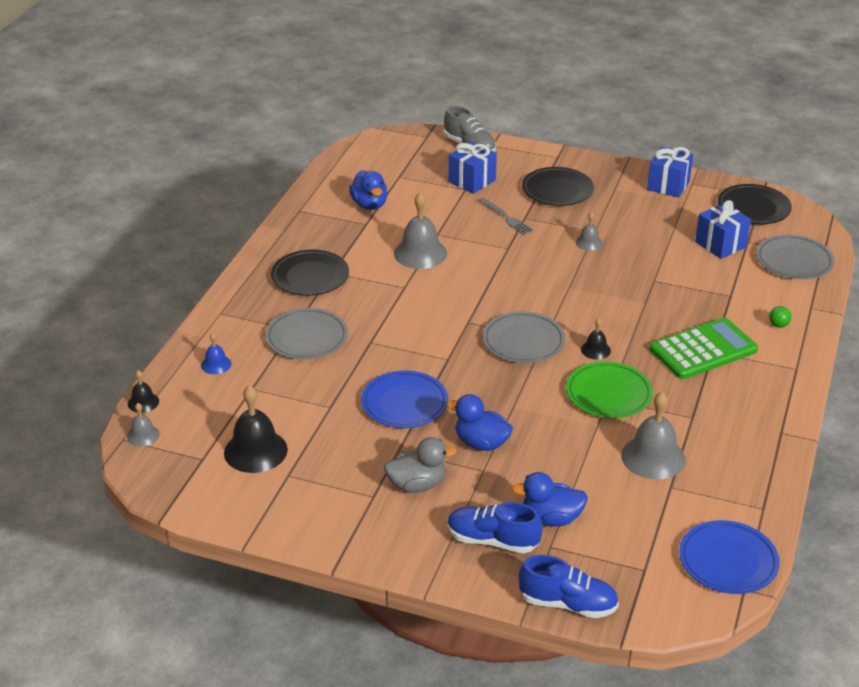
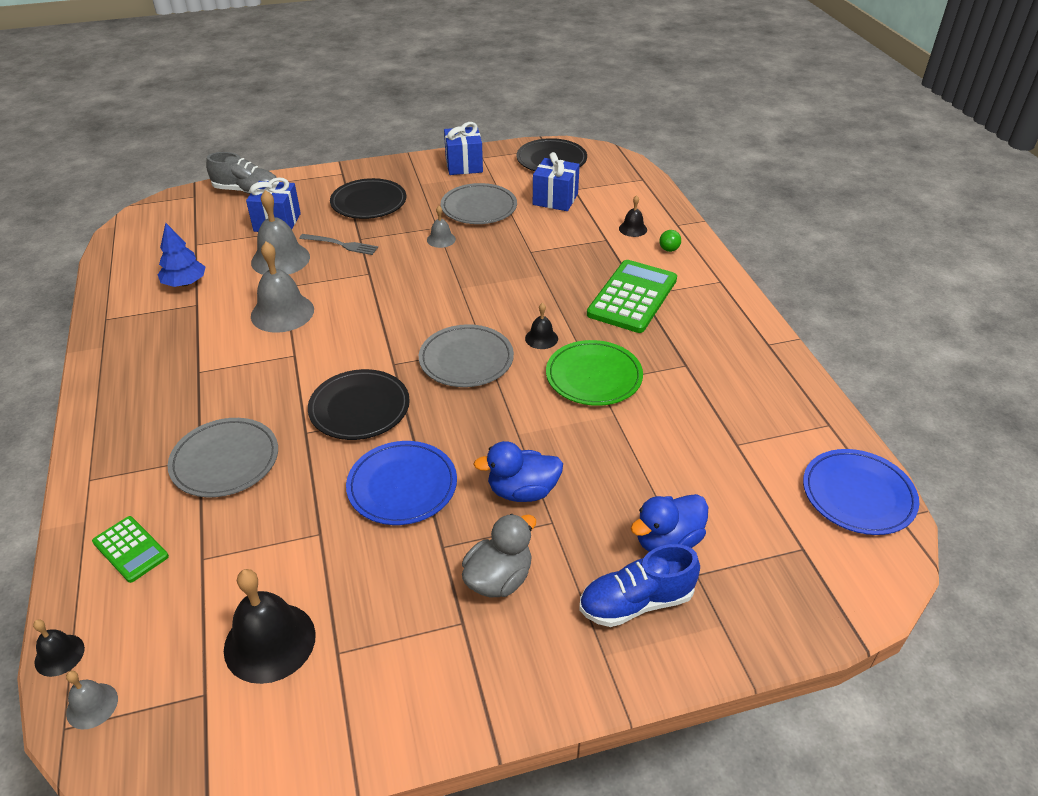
camera: 35 degrees left, 5 degrees up
blue bell [201,332,231,374] -> green calculator [92,516,169,583]
black plate [271,250,349,296] -> black plate moved to [308,369,410,440]
blue duck [349,170,388,210] -> blue tree [158,223,205,287]
blue shoe [519,555,619,618] -> none
grey bell [621,392,685,480] -> grey bell moved to [251,190,310,275]
grey plate [756,234,834,279] -> grey plate moved to [441,183,517,224]
none -> black bell [619,195,647,237]

